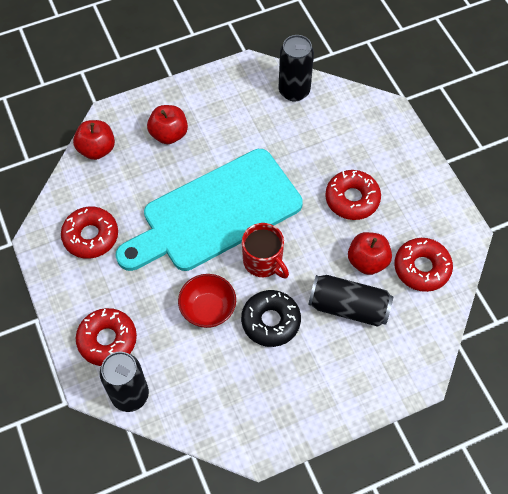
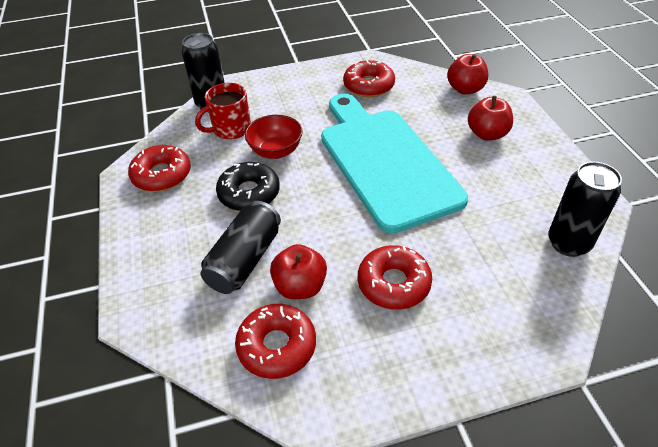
camera: 100 degrees right, 15 degrees down
red donut [76,308,137,366] -> red donut moved to [128,145,191,192]
red mug [242,223,289,278] -> red mug moved to [195,83,251,139]

